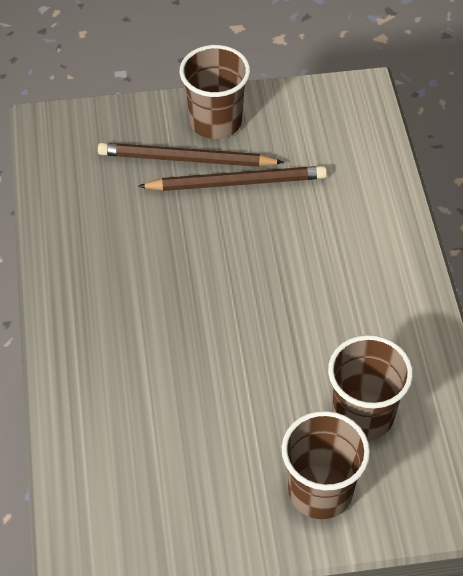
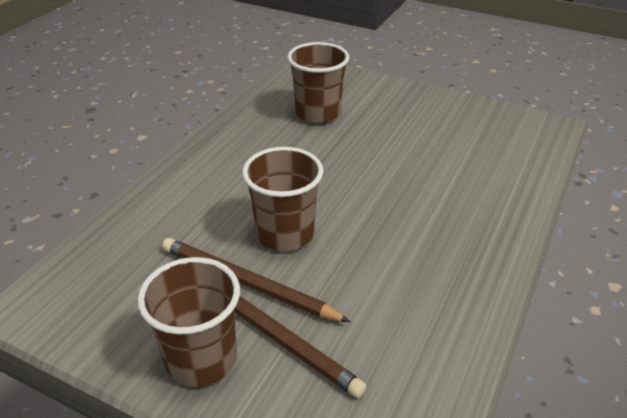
camera: 145 degrees left, 15 degrees down
brown cup [282,411,370,519] -> brown cup moved to [242,147,323,251]

